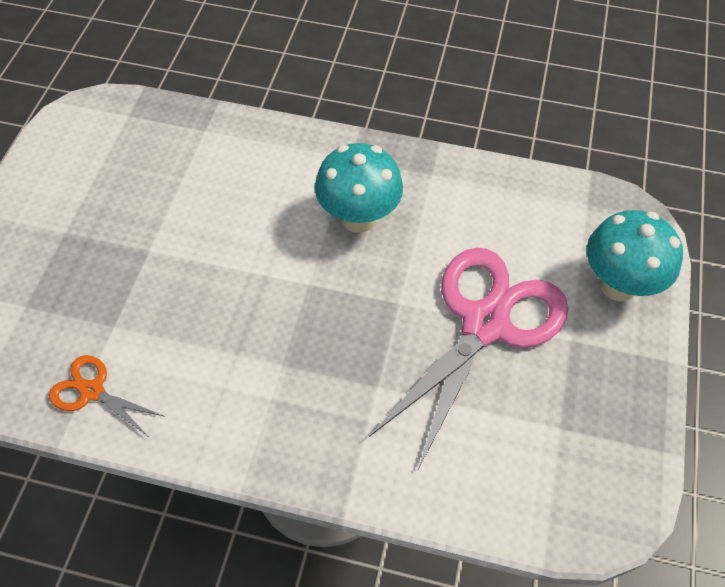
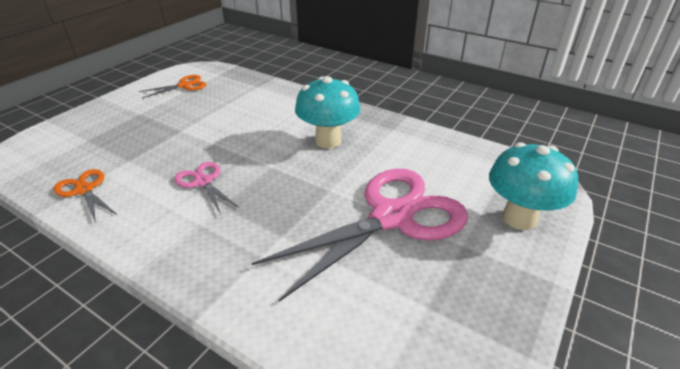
camera: 20 degrees right, 20 degrees down
none -> orange scissors [139,75,206,98]
none -> pink scissors [174,162,239,215]

